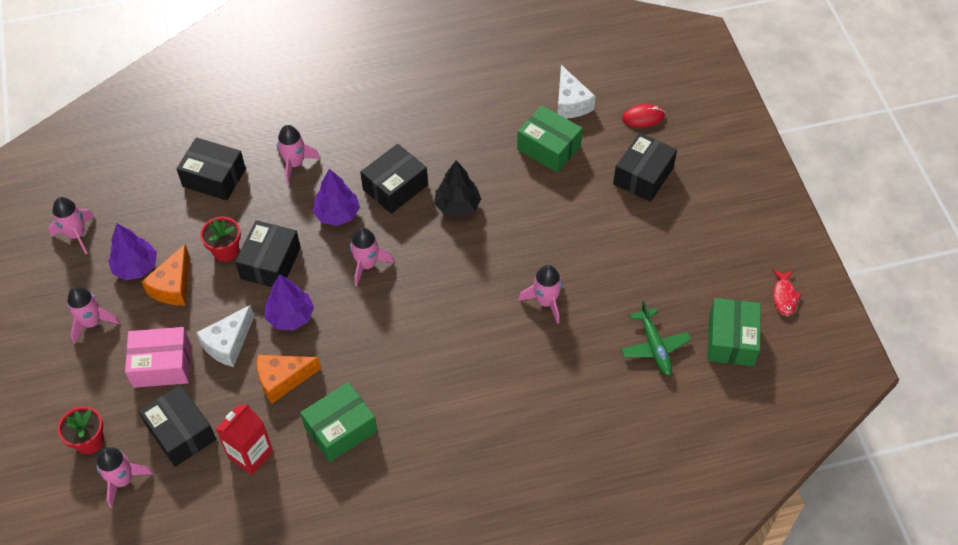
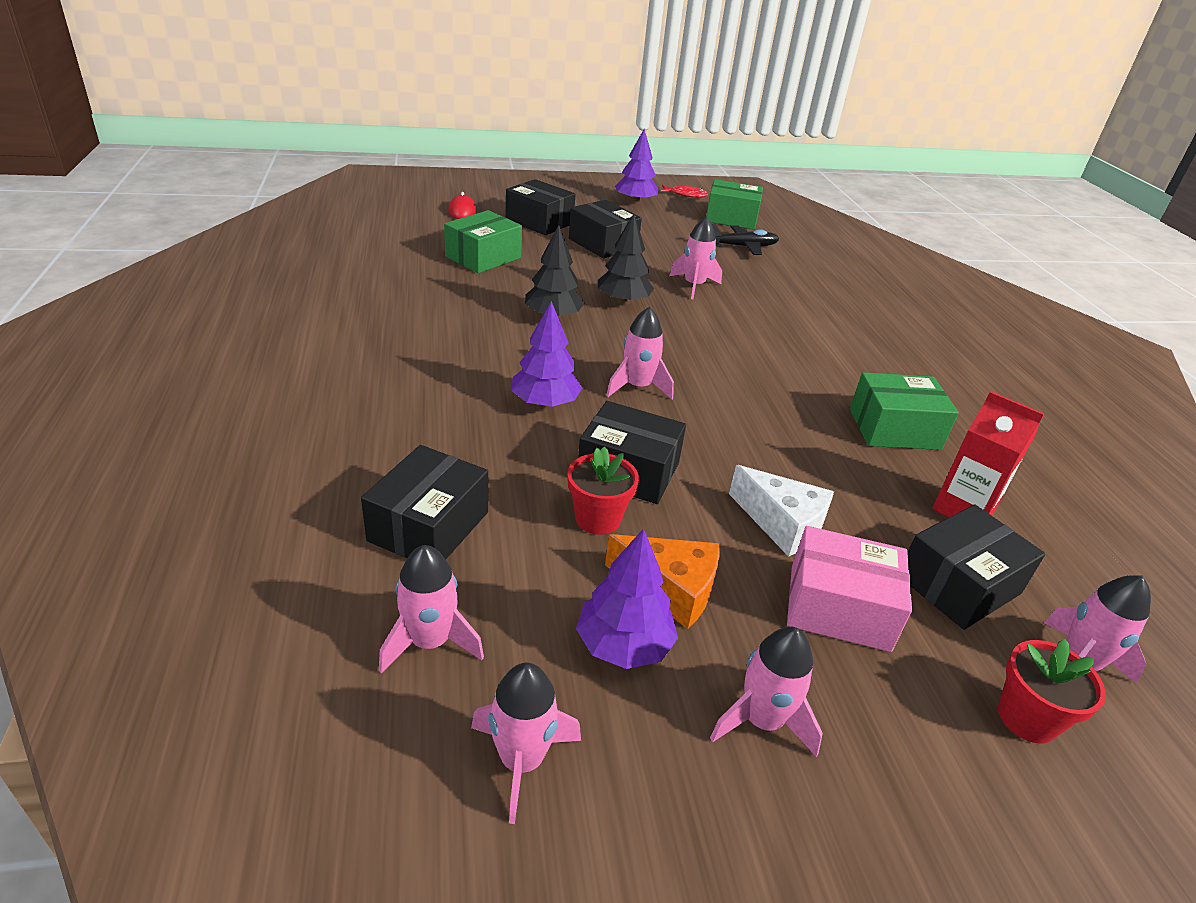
camera: 90 degrees left, 20 degrees down
pink box [125,327,191,388] -> pink box turned 75 degrees counterclockwise [787,526,912,652]
orange cheese [257,355,321,404] -> none
purple tree [265,274,314,330] -> purple tree moved to [615,129,659,204]
pink rocket [276,125,320,184] -> pink rocket moved to [379,545,484,674]
green box [300,382,377,462] -> green box turned 60 degrees counterclockwise [850,372,959,450]
black box [360,144,428,214] -> black box moved to [569,200,642,258]
white cheese [557,65,596,119] -> none
green plane [621,301,691,375] -> black plane [712,223,779,255]
none -> black tree [598,213,654,305]

